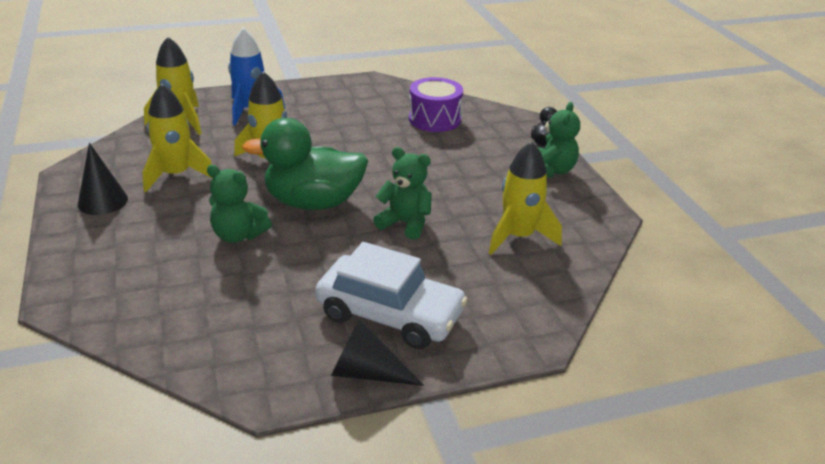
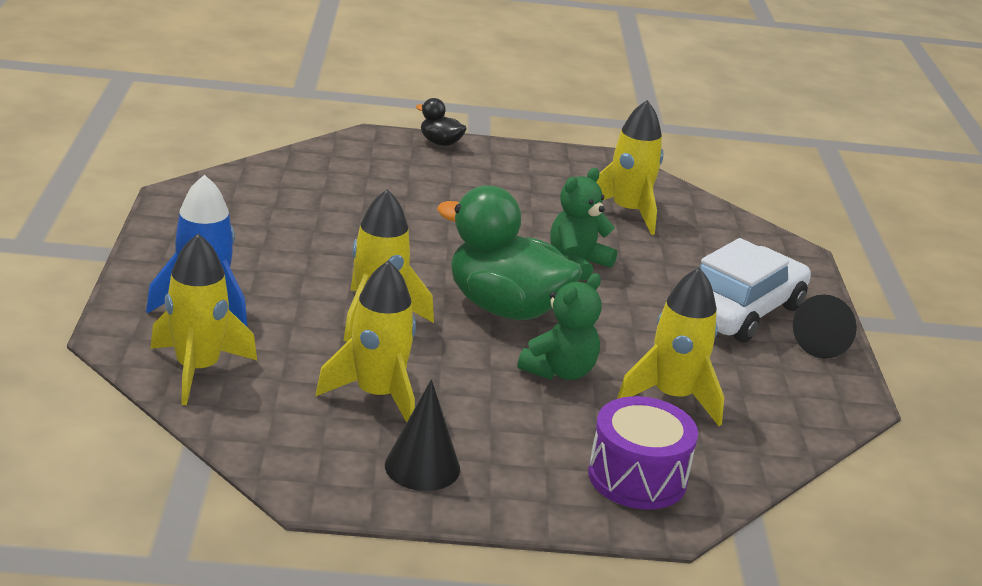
camera: 75 degrees left, 5 degrees down
green duck [242,118,368,210] -> green duck turned 105 degrees clockwise [437,185,582,320]
purple drum [409,77,463,132] -> purple drum moved to [588,396,698,510]
green teddy bear [537,102,580,177] -> none
none -> yellow rocket [617,267,724,426]

